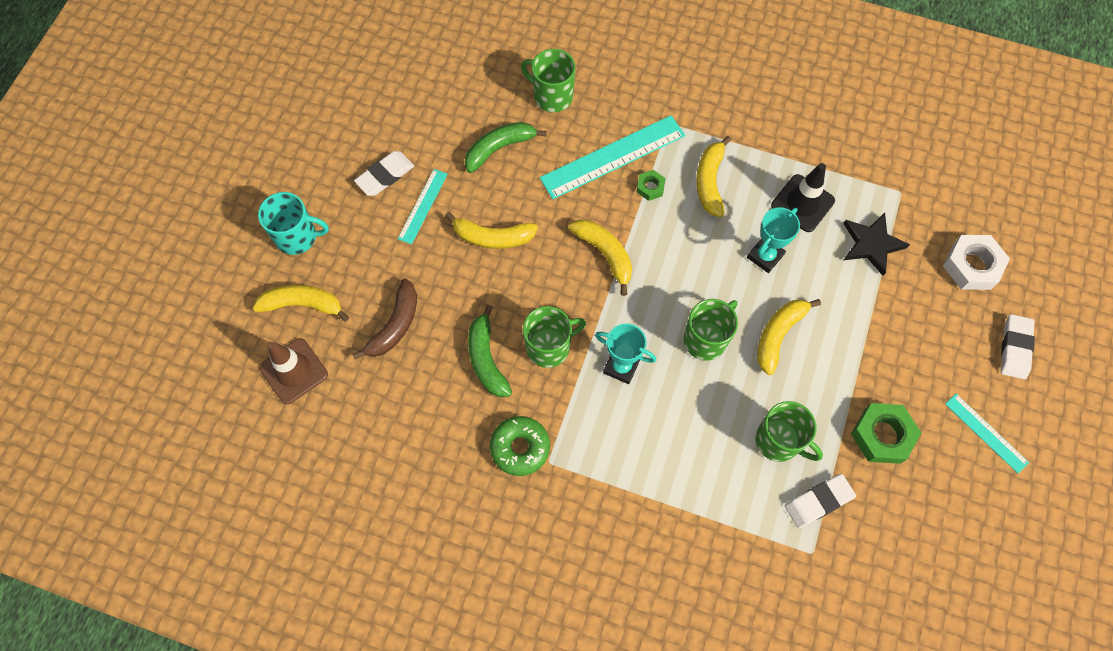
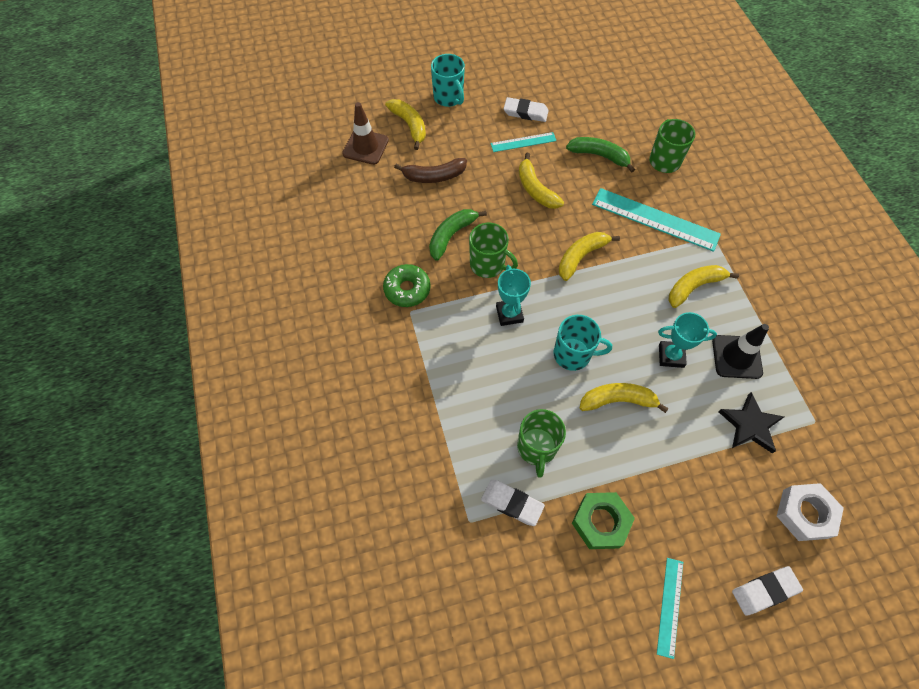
camera: 55 degrees right, 5 degrees down
yellow banana [569,220,632,296] -> yellow banana turned 150 degrees counterclockwise [559,232,620,281]
green nut [637,170,665,201] -> none
green mug [684,299,738,361] -> turquoise mug [554,315,612,371]

